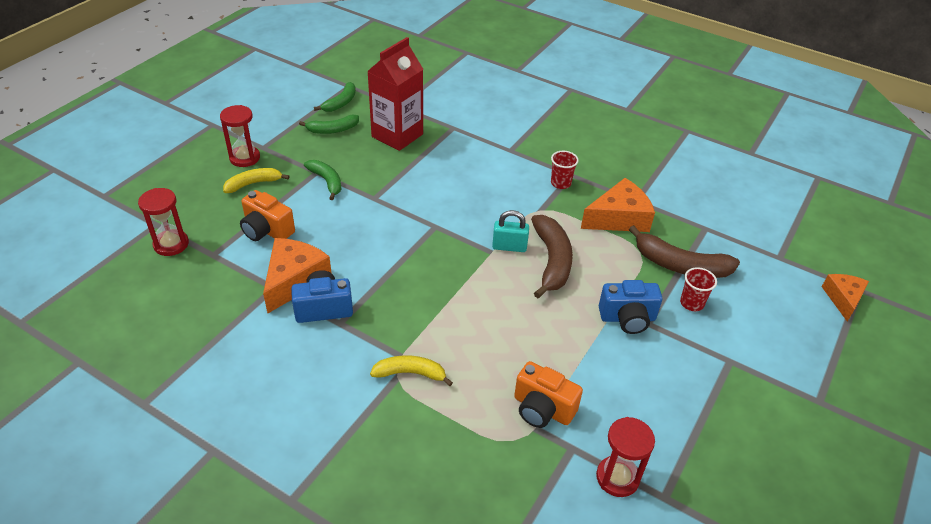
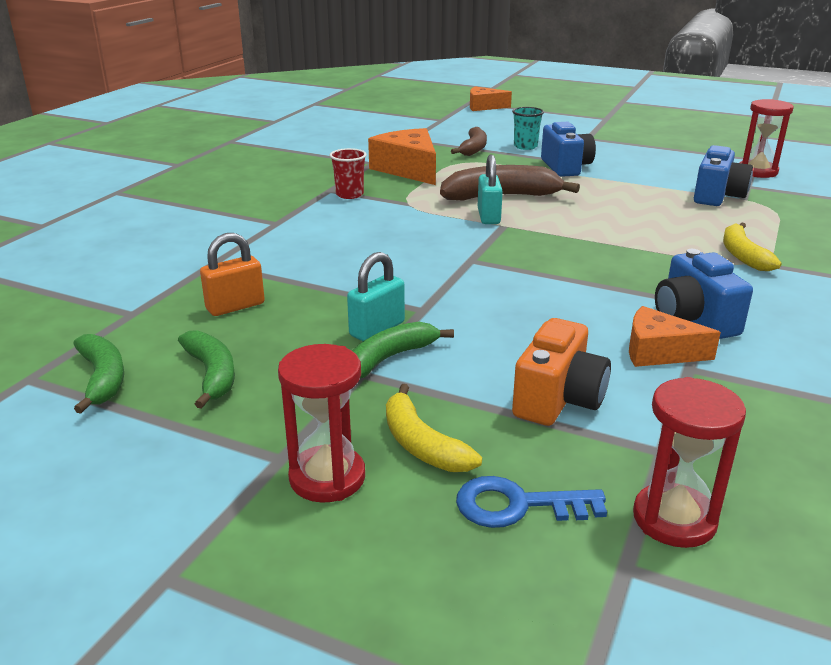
camera: 95 degrees left, 15 degrees down
orange cheese [263,238,331,313] -> orange cheese [629,306,721,367], size x0.64
green banana [314,82,356,112] -> green banana turned 45 degrees clockwise [73,334,124,414]
red carton [367,37,423,151] -> orange padlock [200,233,265,316]
orange camera [514,361,583,428] -> blue camera [694,145,753,206]
brown banana [629,225,740,278] -> brown banana [451,127,487,156], size x0.63
red cup [680,267,717,311] -> turquoise cup [512,107,544,150]
none -> turquoise padlock [347,252,405,341]
none -> blue key [456,476,607,528]

